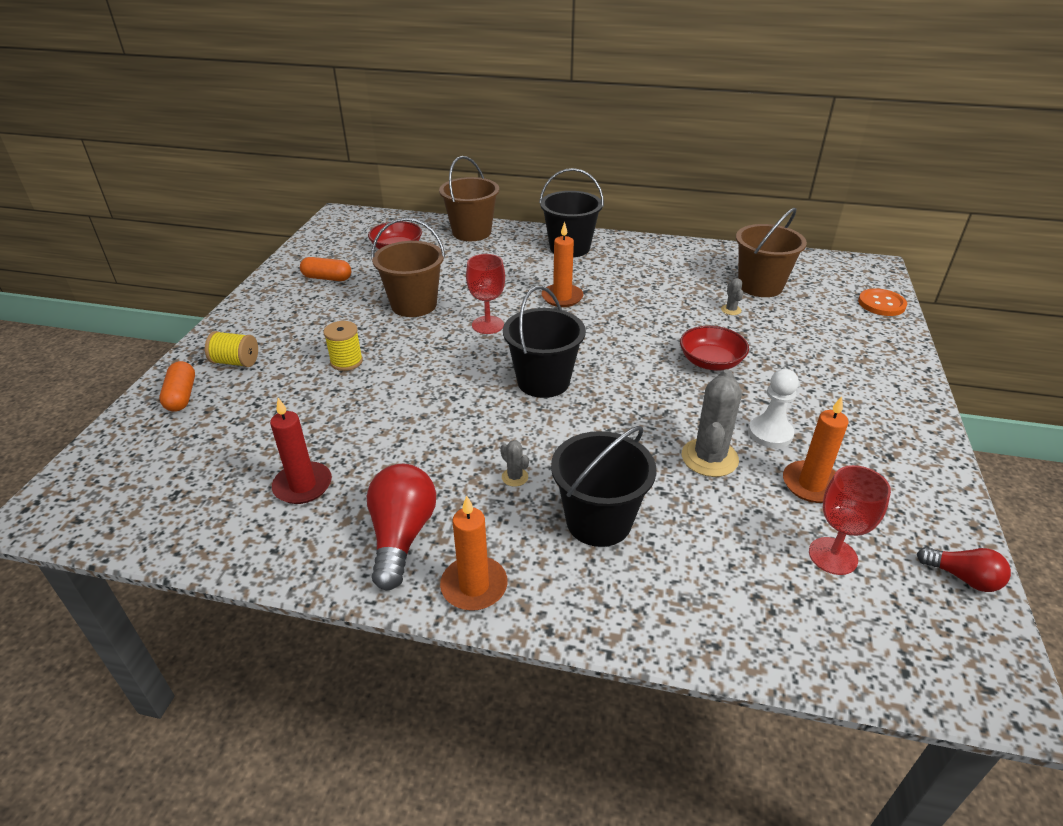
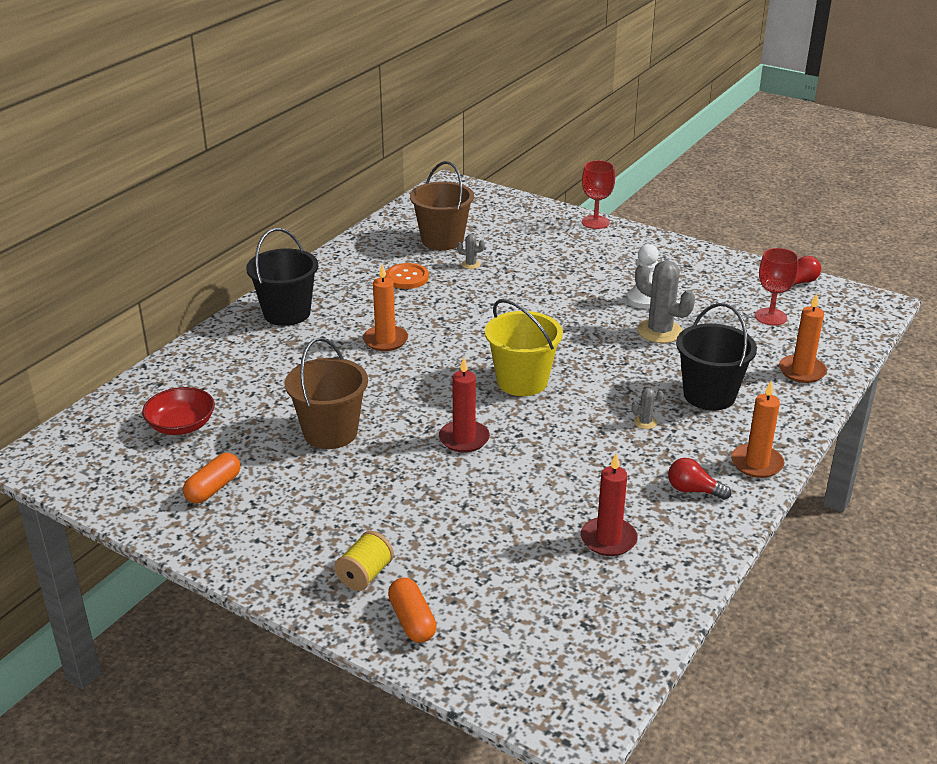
camera: 70 degrees left, 5 degrees down
orange capsule [159,361,195,412] -> orange capsule turned 60 degrees clockwise [388,577,437,643]
yellow spool [324,321,363,371] -> none
red light bulb [367,464,436,590] -> red light bulb [668,458,731,500], size x0.58
brown bucket [439,156,499,241] -> none
red goblet [466,254,505,334] -> red goblet moved to [582,160,615,229]
black bucket [503,286,586,398] -> yellow bucket [485,299,563,396]
red bowl [680,326,749,370] -> none
orange candle [783,396,849,503] -> orange candle moved to [779,293,827,383]
orange button [858,288,907,316] -> orange button moved to [385,263,429,289]
none -> red candle [439,358,490,452]

